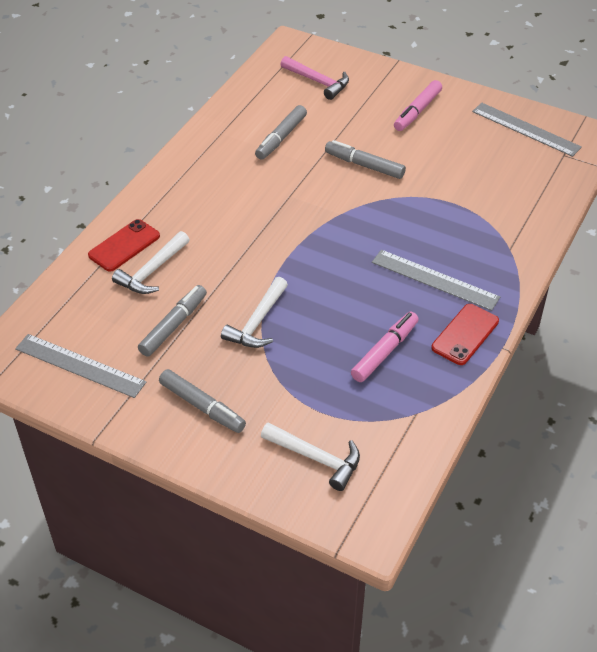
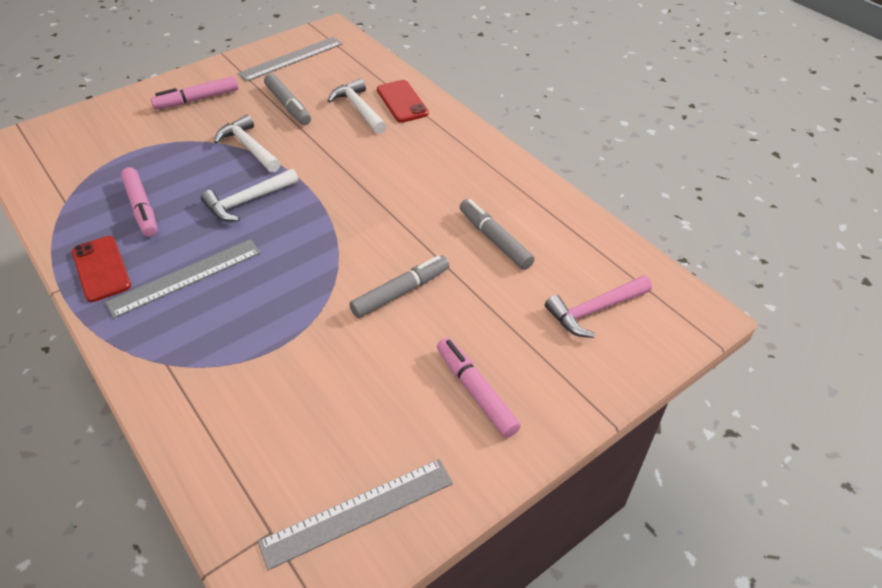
camera: 115 degrees right, 0 degrees up
grey marker [159,369,246,433] -> pink marker [150,76,239,110]
white hammer [261,422,360,491] -> white hammer moved to [201,168,299,222]

